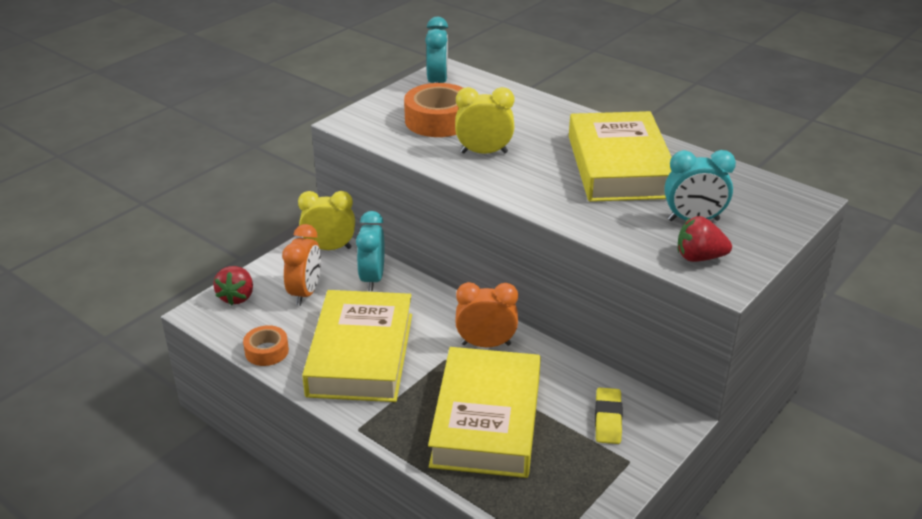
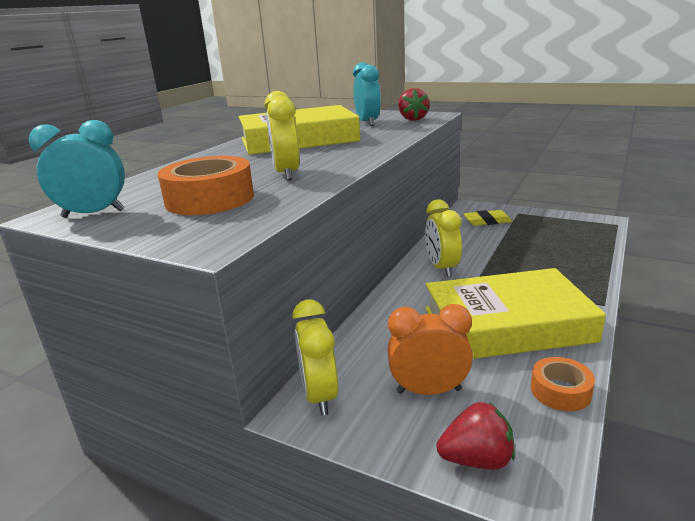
camera: 100 degrees left, 10 degrees down
turquoise clock [356,211,385,291] -> none
yellow book [428,347,541,478] -> none
orange clock [455,282,518,347] -> yellow clock [425,199,462,277]

